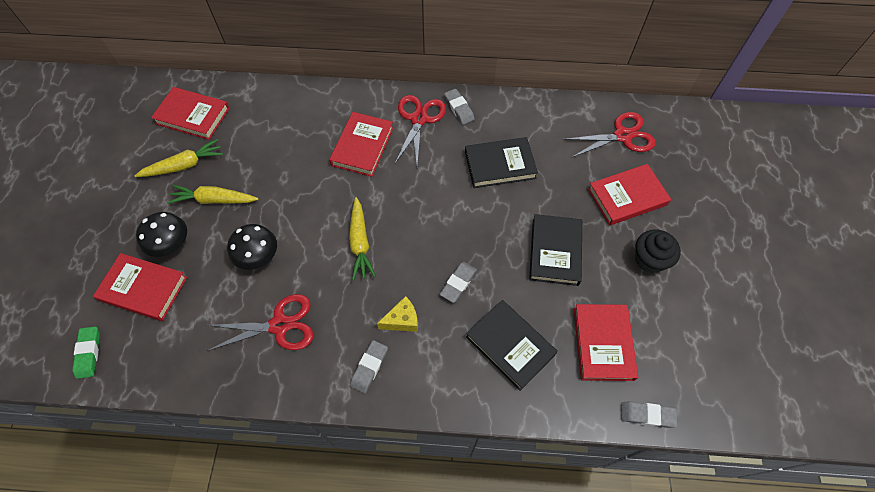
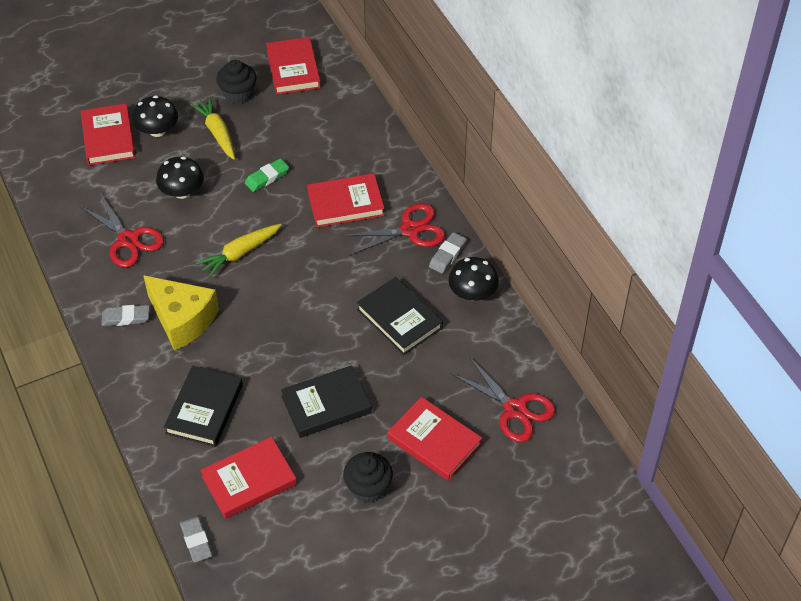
camera: 60 degrees right, 10 degrees down
green eraser [72,326,100,379] -> green eraser moved to [245,158,289,192]
yellow carrot [134,139,223,177] -> black cupcake [216,60,257,104]
yellow cheese [377,296,418,332] -> yellow cheese [143,275,219,351], size x1.91
grey eraser [440,262,477,303] -> none
none -> black mushroom [448,257,499,301]

